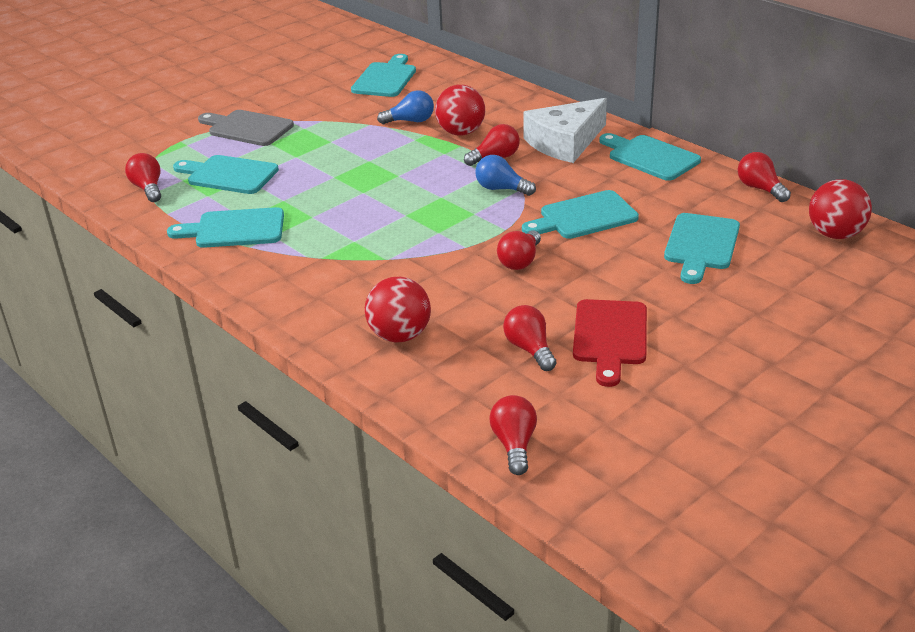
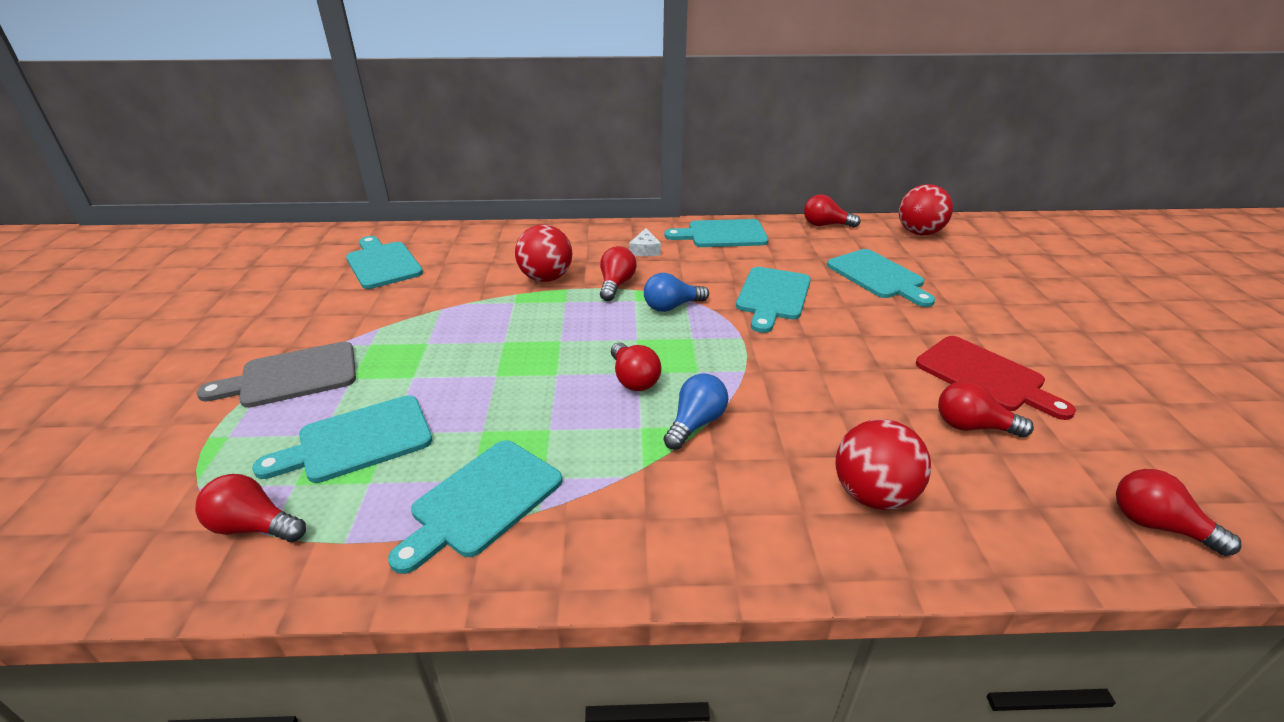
camera: 50 degrees left, 0 degrees up
blue light bulb [377,90,434,124] -> blue light bulb moved to [663,373,728,450]
red light bulb [497,230,541,270] -> red light bulb moved to [611,342,661,391]
white cheese [523,98,607,163] -> white cheese [629,228,661,256], size x0.43

